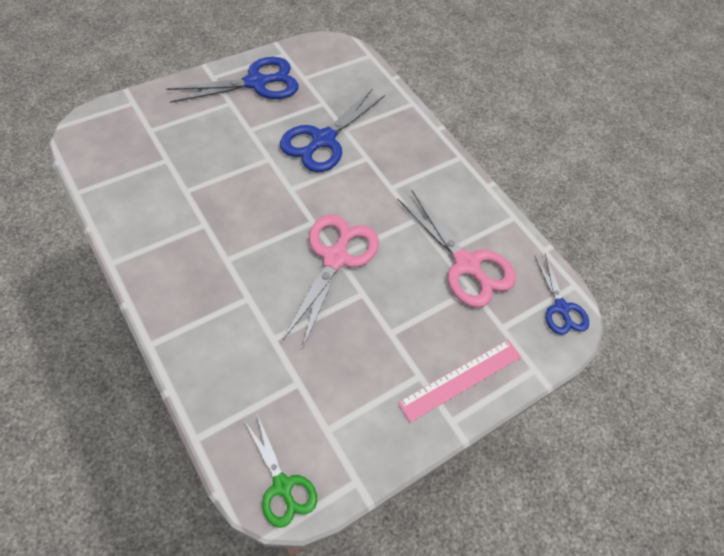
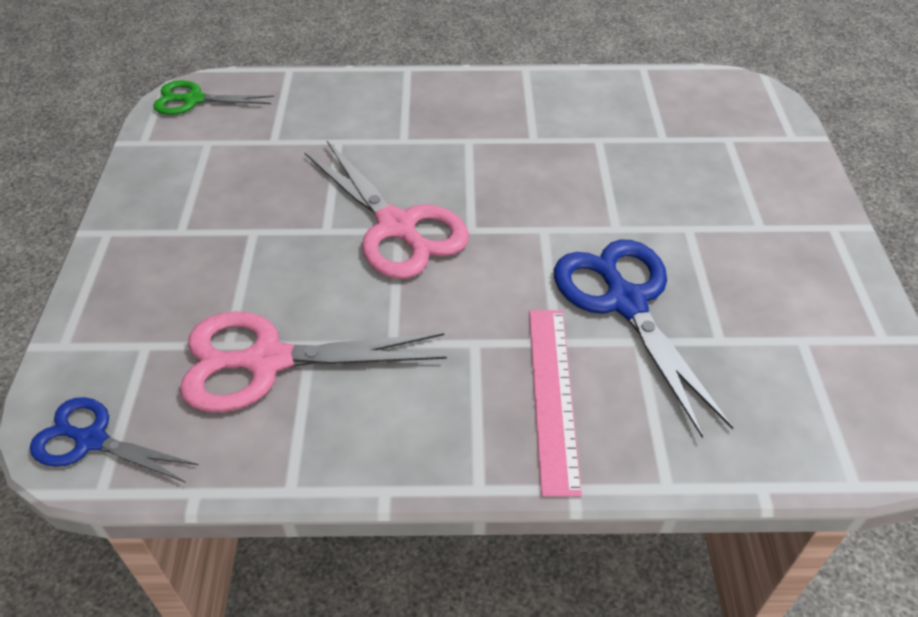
camera: 130 degrees right, 10 degrees down
blue scissors [167,57,299,103] -> none
pink ruler [398,340,521,423] -> pink ruler moved to [529,310,582,497]

